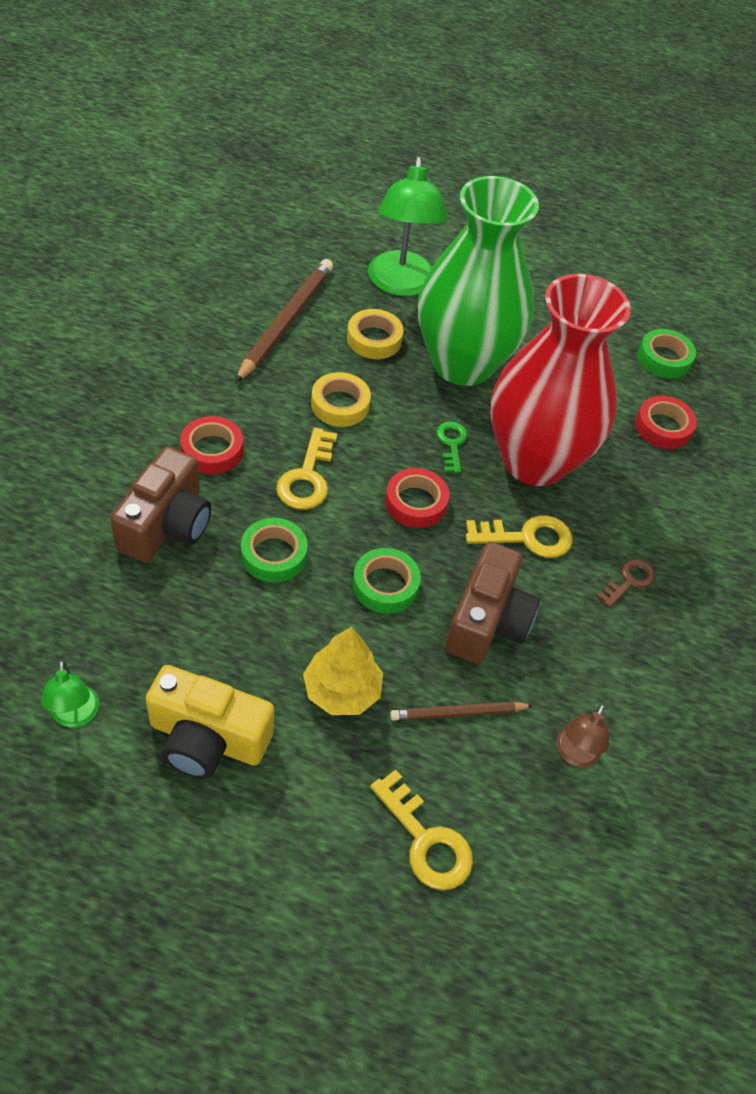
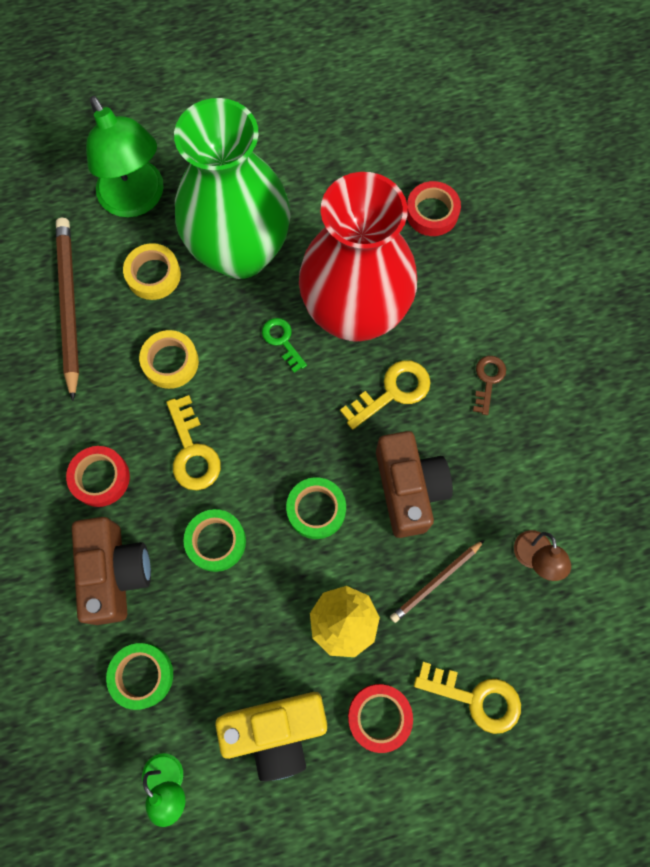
camera: 25 degrees left, 20 degrees up
red tape [385,468,450,528] -> red tape moved to [348,684,413,753]
green tape [638,329,696,378] -> green tape moved to [106,643,173,710]

